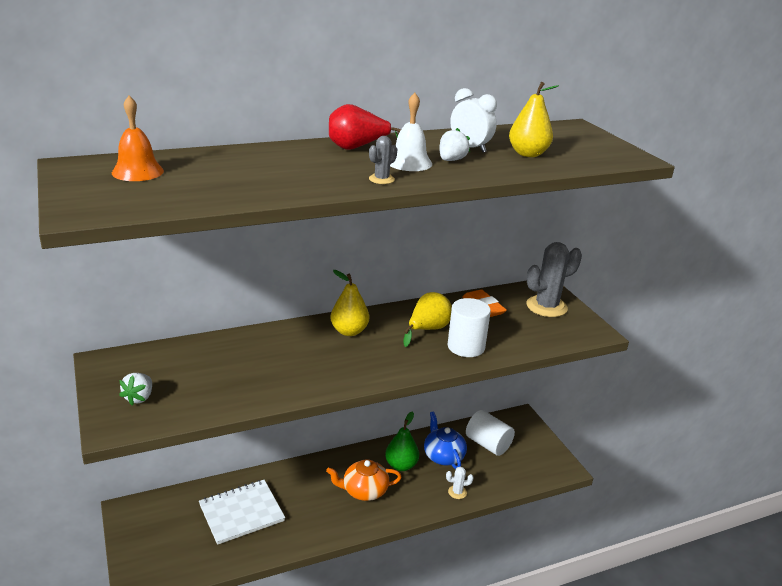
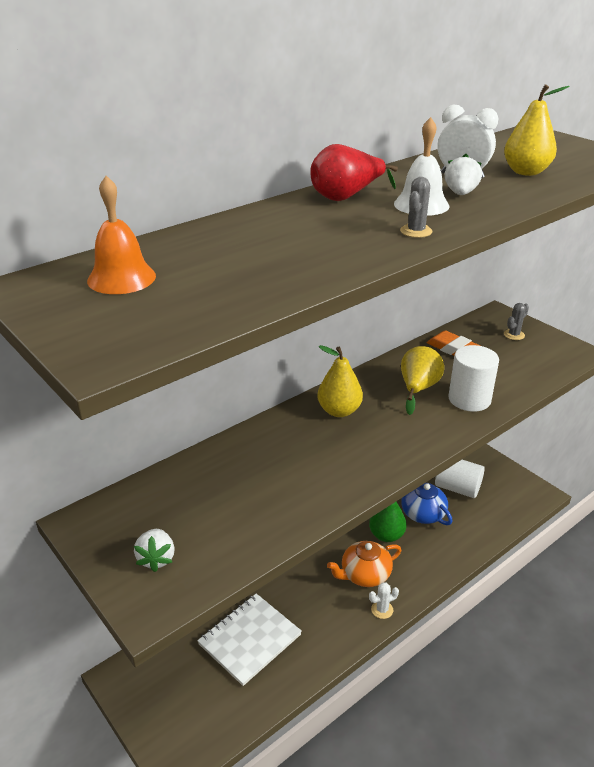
camera: 15 degrees left, 5 degrees up
white cactus [446,467,474,499] -> white cactus moved to [369,583,399,619]
grey cactus [526,242,582,317] -> grey cactus [504,303,529,340], size x0.47

